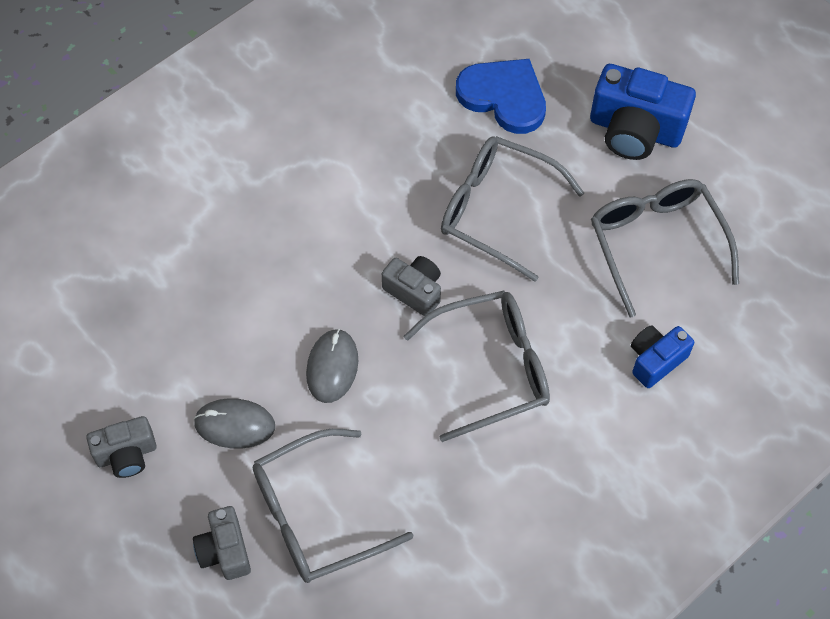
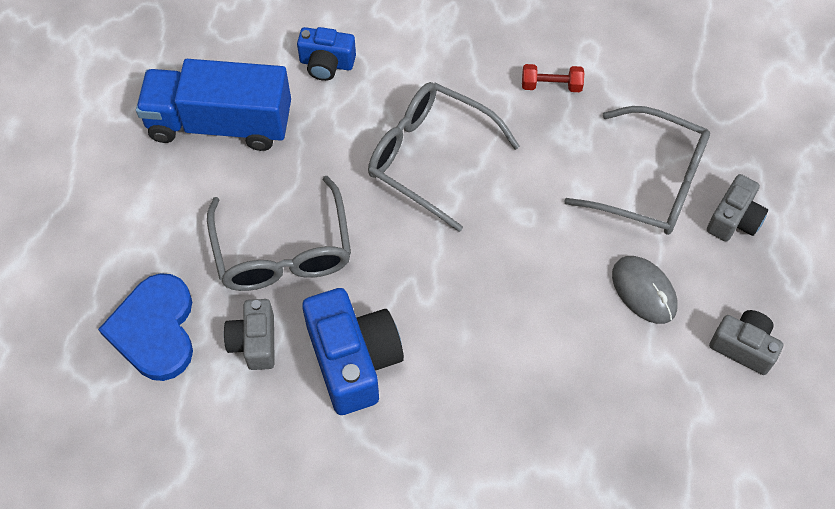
camera: 130 degrees left, 0 degrees up
grey mouse [306,329,358,403] -> none
grey camera [382,256,441,316] -> grey camera moved to [224,299,275,370]
blue camera [590,64,696,160] -> blue camera moved to [302,288,404,415]
grey glasses [591,179,739,318] -> blue truck [136,59,291,151]
none -> red dumbbell [522,64,584,92]

